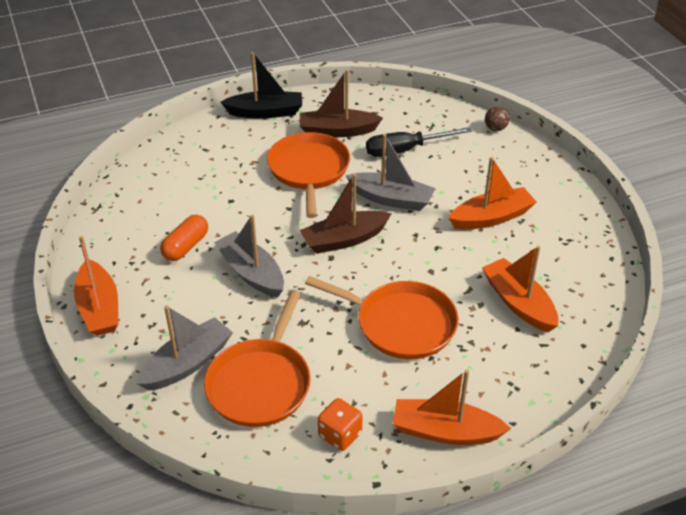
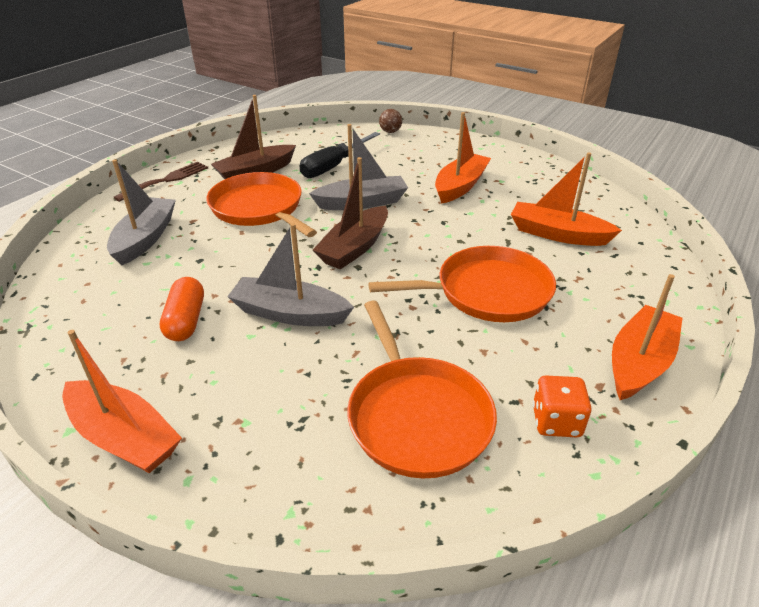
camera: 35 degrees left, 5 degrees down
grey boat [137,306,233,391] -> grey boat moved to [107,159,176,265]
black boat [221,52,302,119] -> brown fork [114,162,208,202]
orange boat [393,370,511,445] -> orange boat turned 150 degrees clockwise [612,274,683,400]

